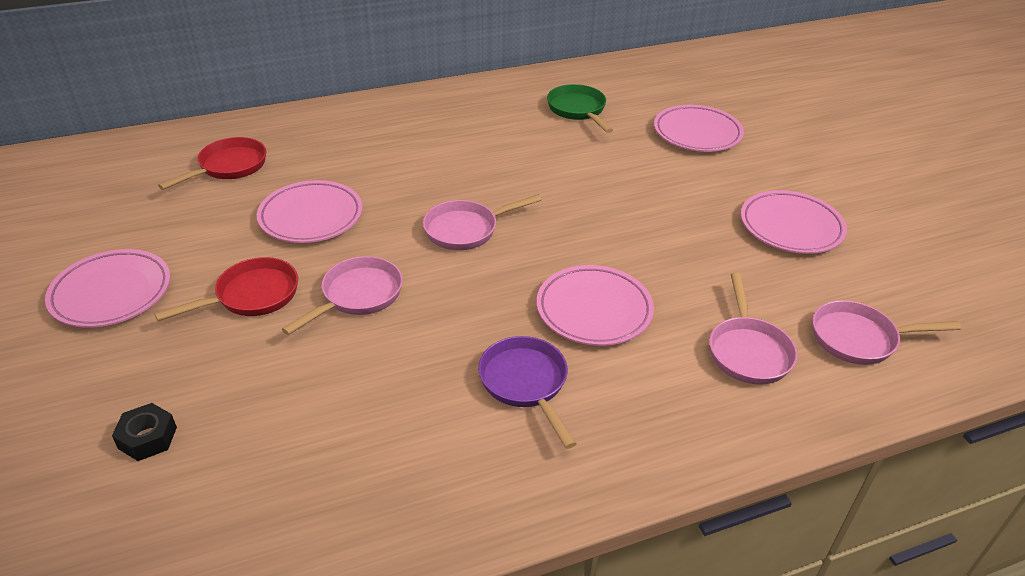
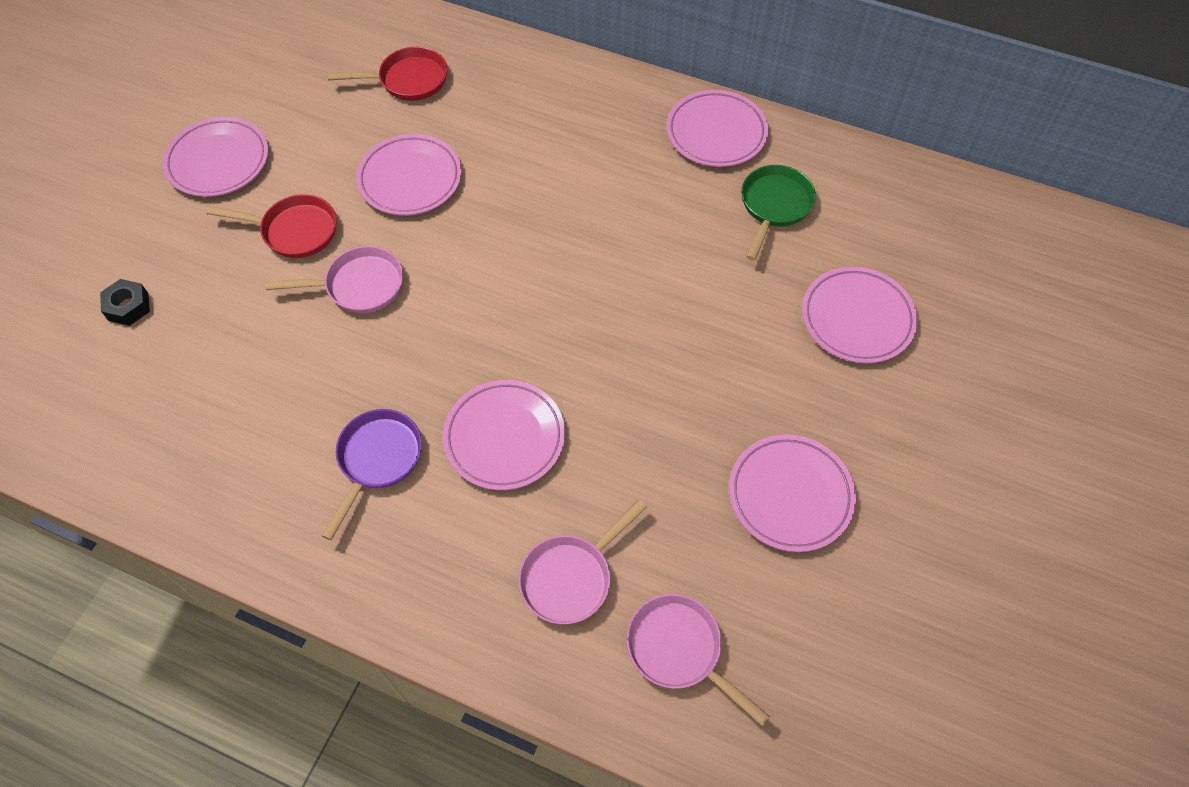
camera: 45 degrees right, 20 degrees up
pink pan [423,194,542,250] -> none
none -> pink plate [666,90,768,167]

